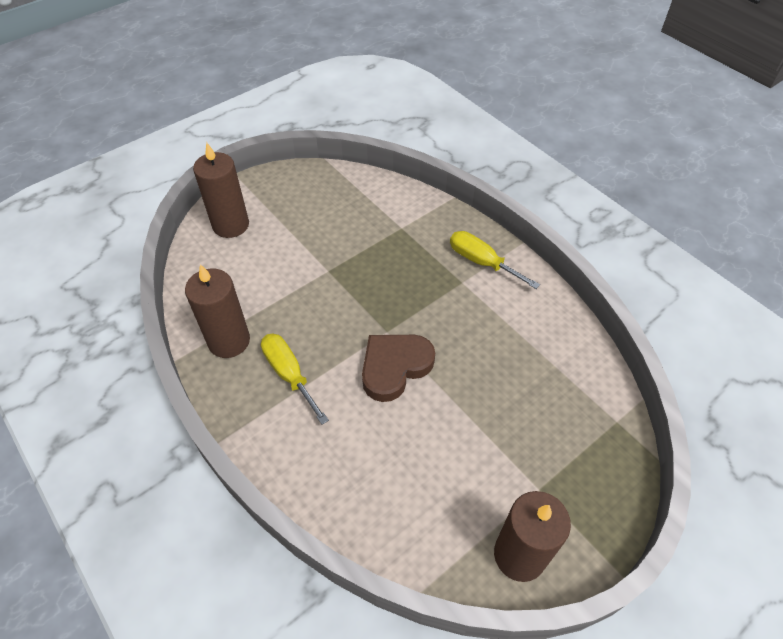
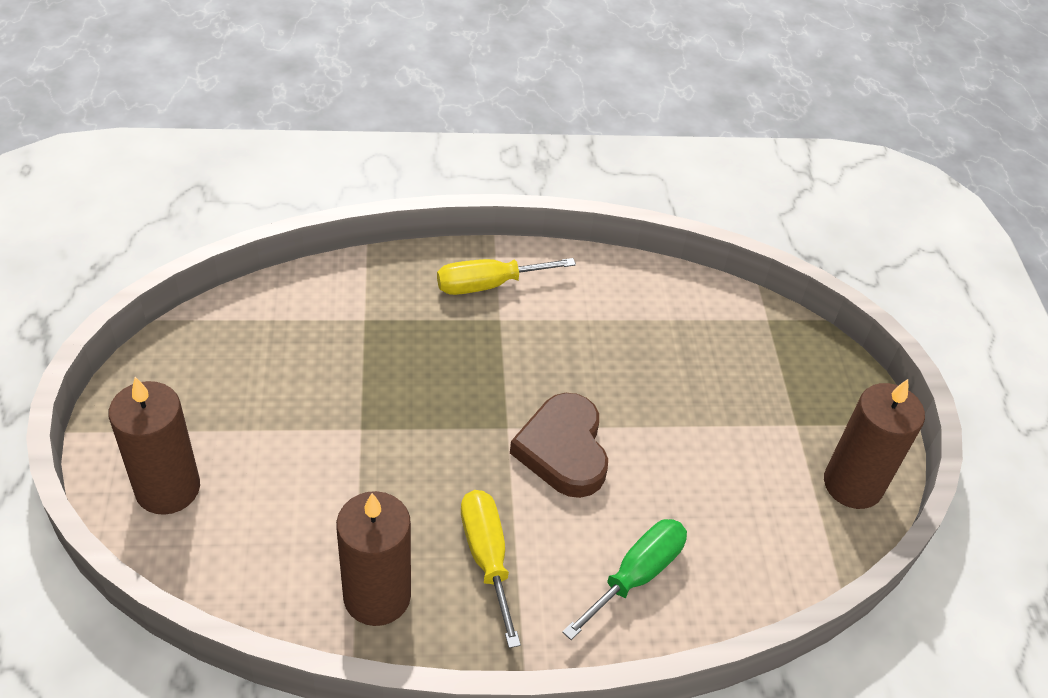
camera: 60 degrees left, 5 degrees down
yellow screwdriver [261,334,329,425] -> yellow screwdriver turned 75 degrees clockwise [461,490,521,648]
none -> green screwdriver [562,519,687,640]

